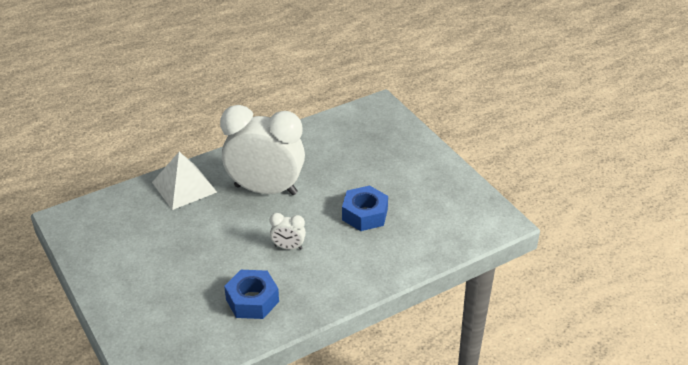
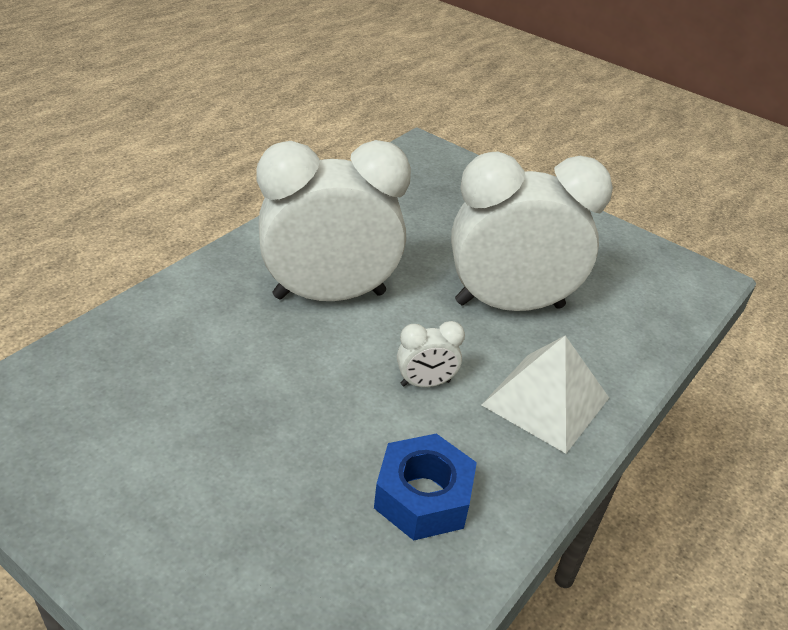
camera: 25 degrees left, 0 degrees up
white pyramid [152,152,217,210] -> white pyramid moved to [482,335,609,453]
blue nut [342,185,388,231] -> white clock [451,151,613,311]

